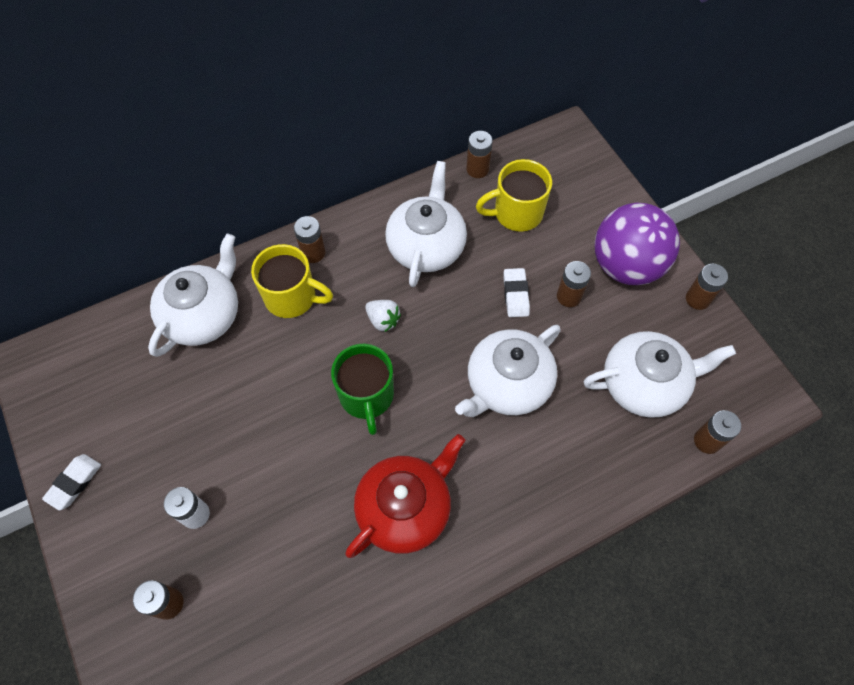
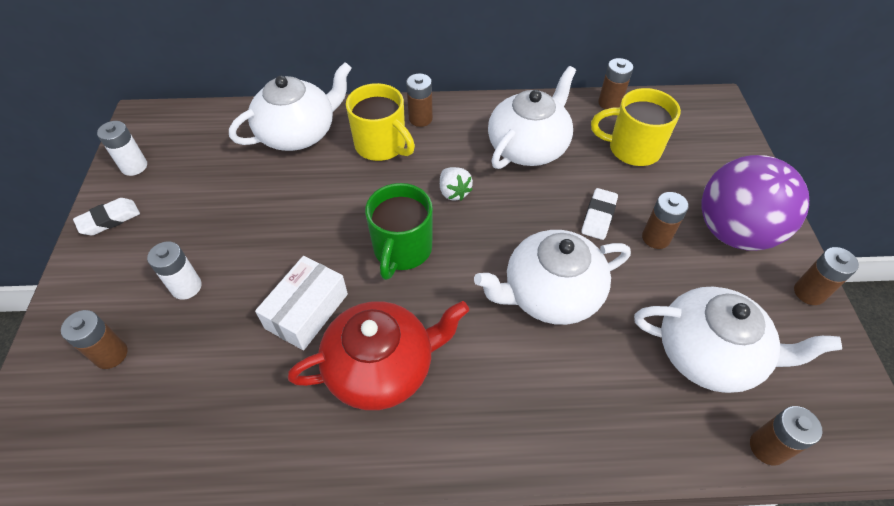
camera: 25 degrees right, 10 degrees down
none -> white battery [97,121,147,176]
none -> white box [255,256,348,350]

